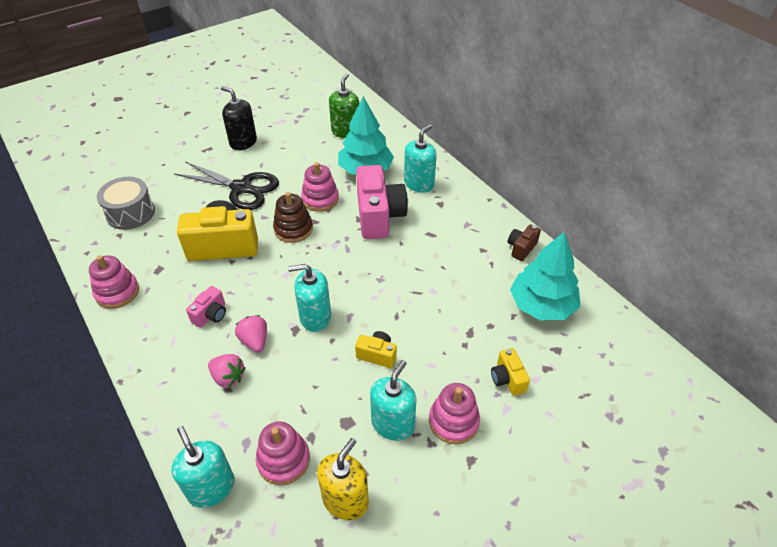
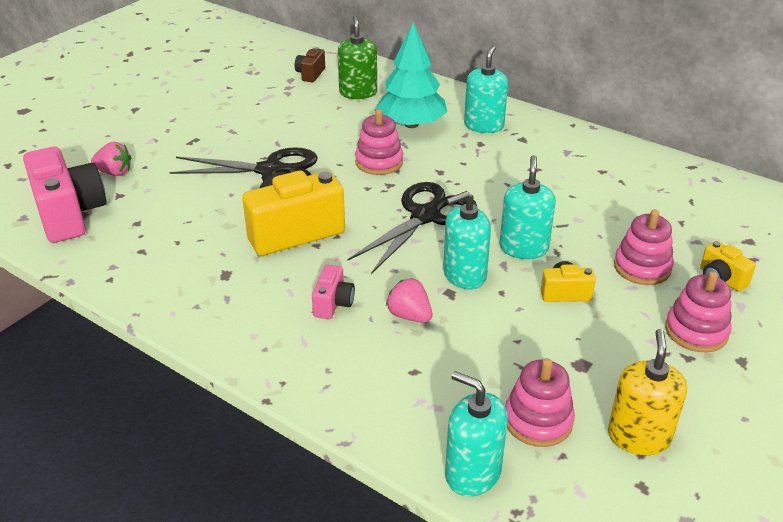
camera: 20 degrees left, 10 degrees down
pink stacking toy [89,255,139,309] -> pink stacking toy moved to [614,209,674,285]
grey drum [97,177,155,230] -> none
pink strawberry [208,354,245,388] -> pink strawberry moved to [91,142,131,176]
black soap dispenser [221,86,257,150] -> none
brown stacking toy [273,192,313,243] -> none
pink camera [356,165,408,239] -> pink camera moved to [23,147,106,243]
turquoise soap dispenser [370,360,417,441] -> turquoise soap dispenser moved to [500,155,556,259]
brown camera [508,224,541,261] -> brown camera moved to [295,47,325,82]
turquoise tree [510,232,580,320] -> none
none -> black scissors [347,182,477,274]

